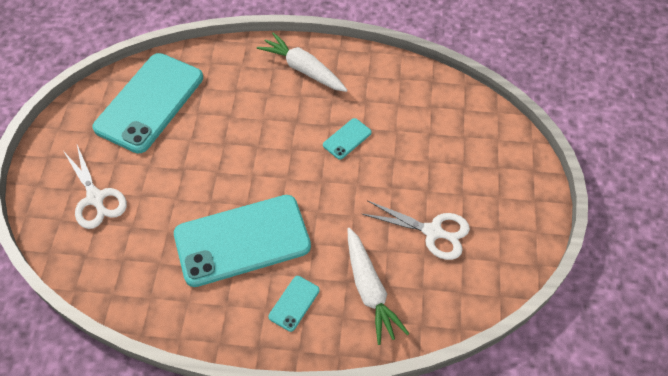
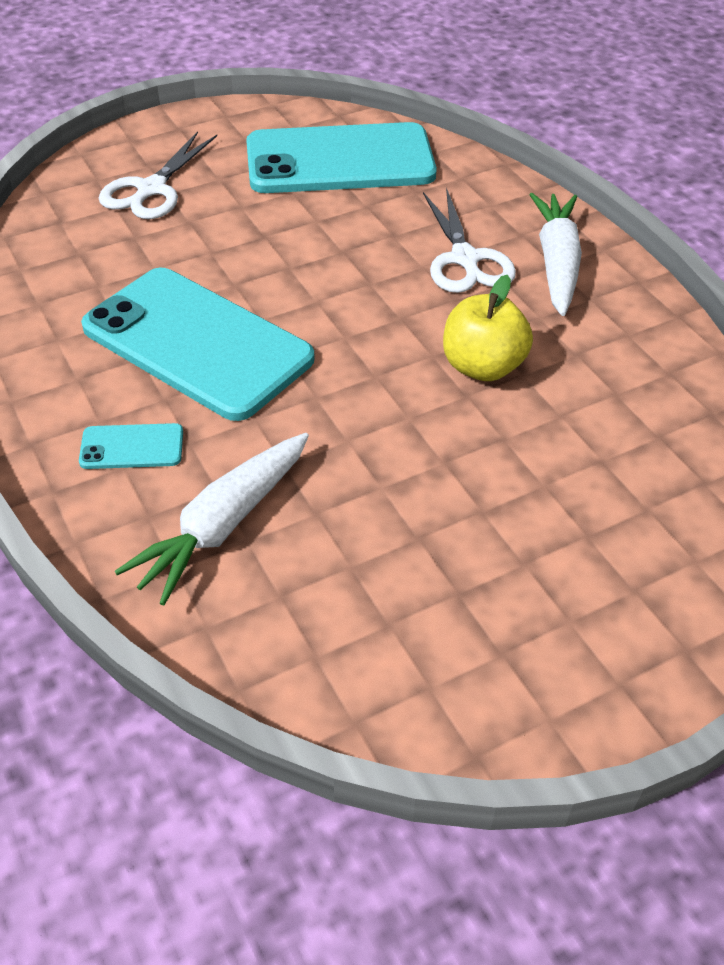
camera: 55 degrees right, 10 degrees down
turquoise phone [323,118,372,159] -> yellow apple [443,275,533,381]
white scissors [362,200,470,260] -> white scissors moved to [423,188,516,293]

